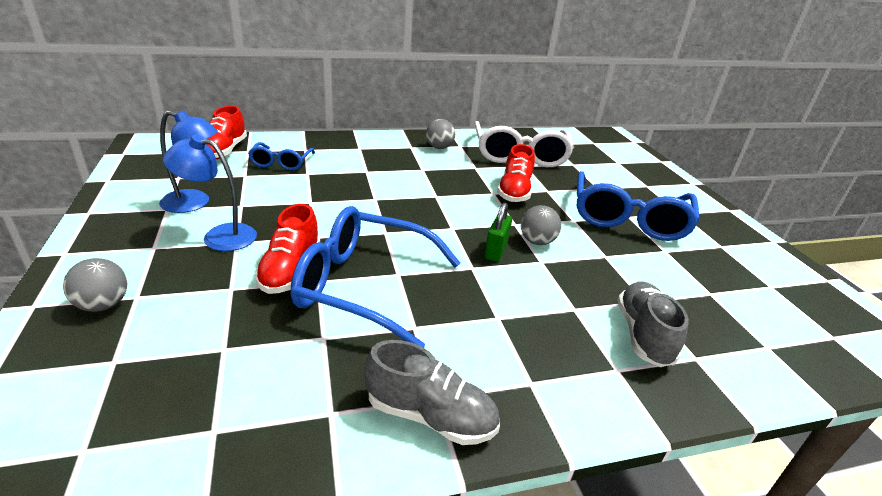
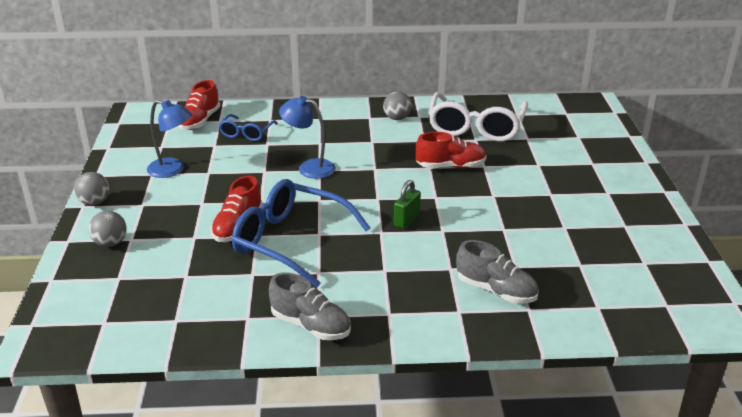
camera: 15 degrees right, 0 degrees up
blue lamp [163,135,257,251] -> blue lamp moved to [279,96,336,179]
red shoe [497,144,535,202] -> red shoe turned 120 degrees counterclockwise [415,132,487,168]
grey ball [521,205,562,245] -> grey ball moved to [74,172,109,206]
blue glasses [577,171,700,241] -> none
grey shoe [617,281,689,367] -> grey shoe turned 105 degrees clockwise [456,240,539,304]

